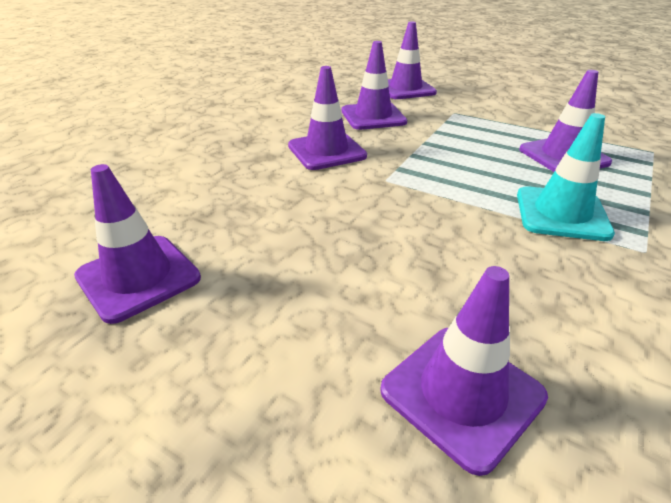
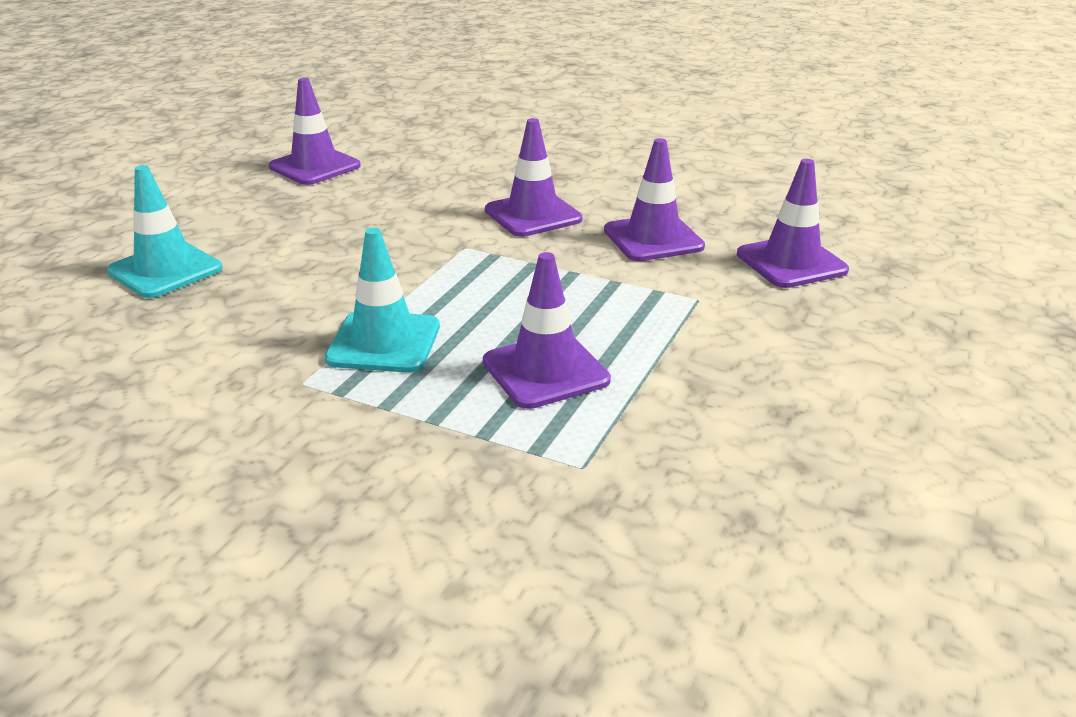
camera: 85 degrees right, 5 degrees down
purple traffic cone [380,266,548,476] -> turquoise traffic cone [107,165,223,298]

